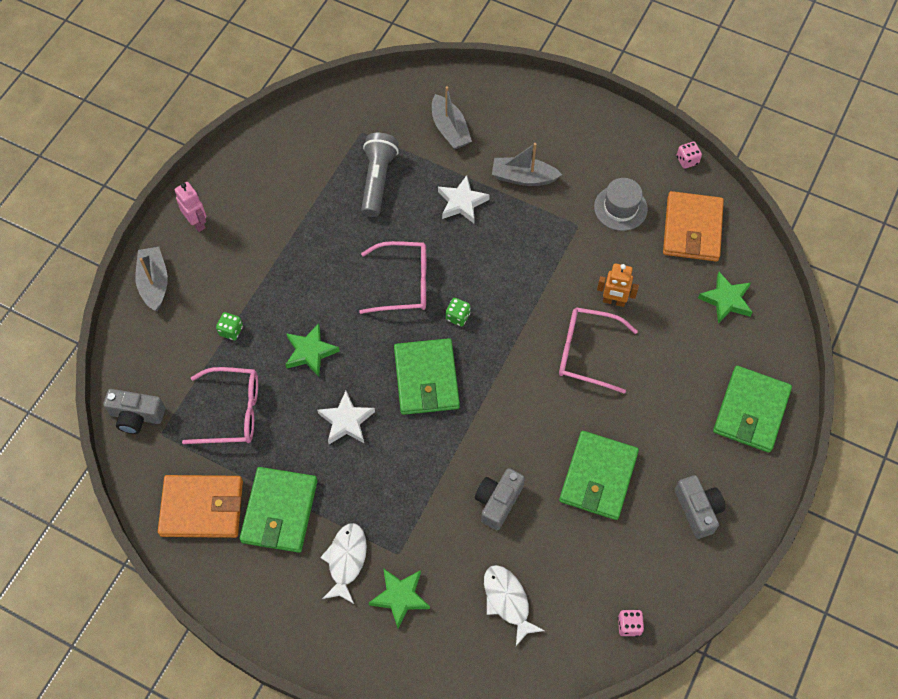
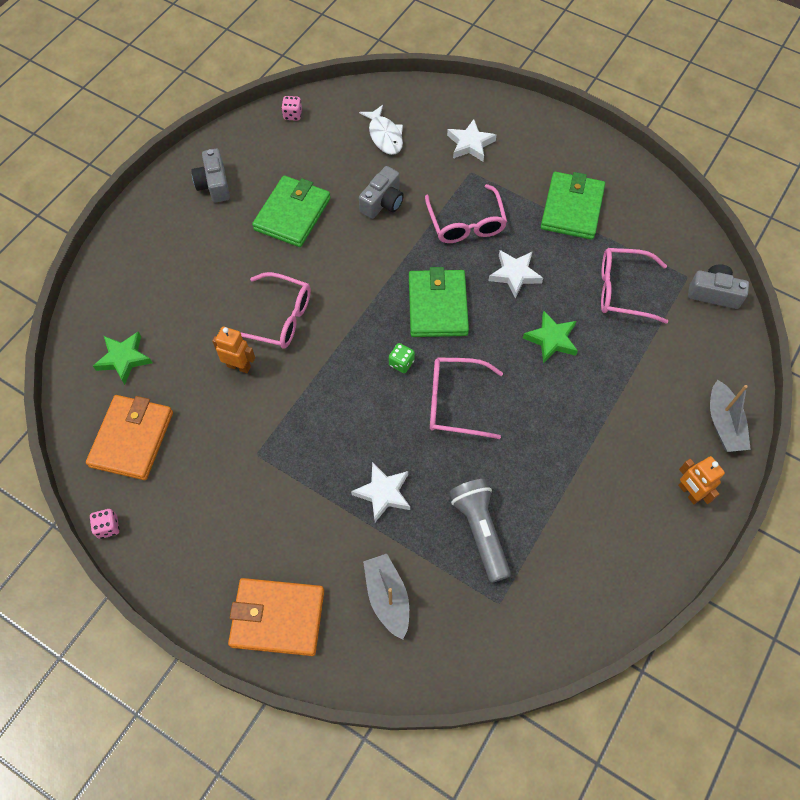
camera: 175 degrees left, 0 degrees up
orange wallet [158,475,243,538] -> orange wallet moved to [228,578,324,656]
pink robot [175,182,206,232] -> orange robot [678,456,725,504]
green dice [216,312,243,340] -> none
white fish [320,523,367,604] -> none
grey flashlight [361,133,399,217] -> grey flashlight turned 150 degrees clockwise [449,479,511,583]
green star [369,568,430,628] -> white star [447,119,496,162]
grey boat [492,143,562,186] -> none
grey hat [594,178,648,231] -> none
green wallet [713,366,792,453] -> none
none -> pink glasses [425,184,507,243]

